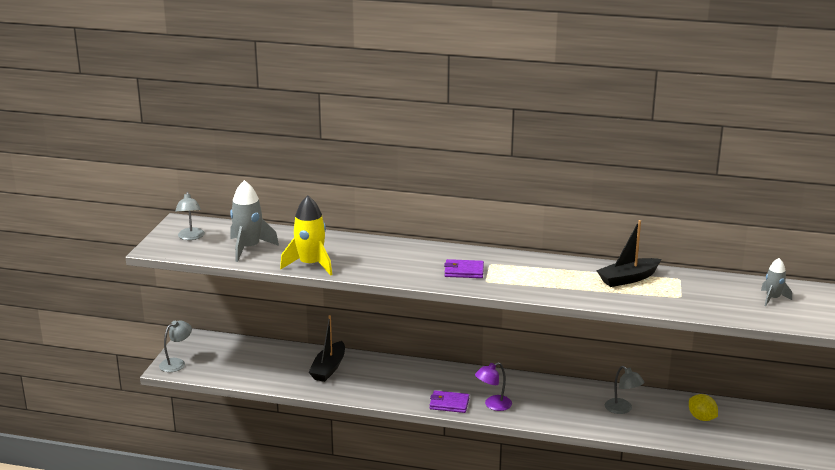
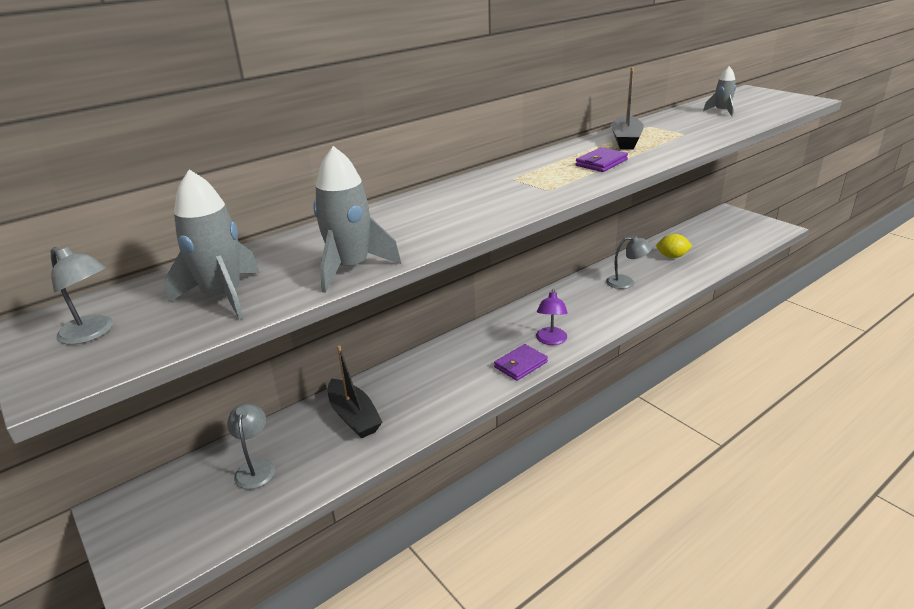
camera: 50 degrees left, 5 degrees up
grey lamp [159,320,192,372] -> grey lamp moved to [227,404,275,489]
yellow rocket [280,195,332,276] -> grey rocket [313,146,401,293]
purple wallet [444,259,484,278] -> purple wallet moved to [576,147,628,172]

